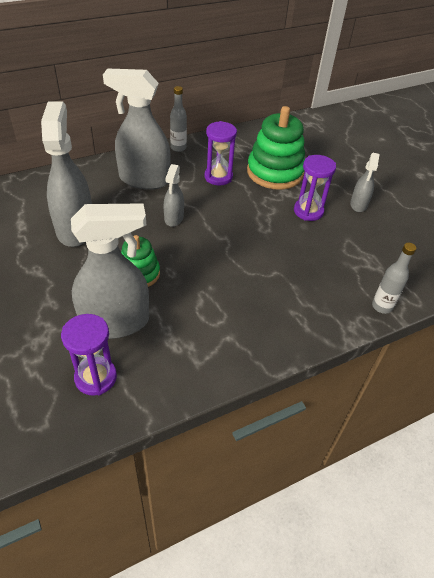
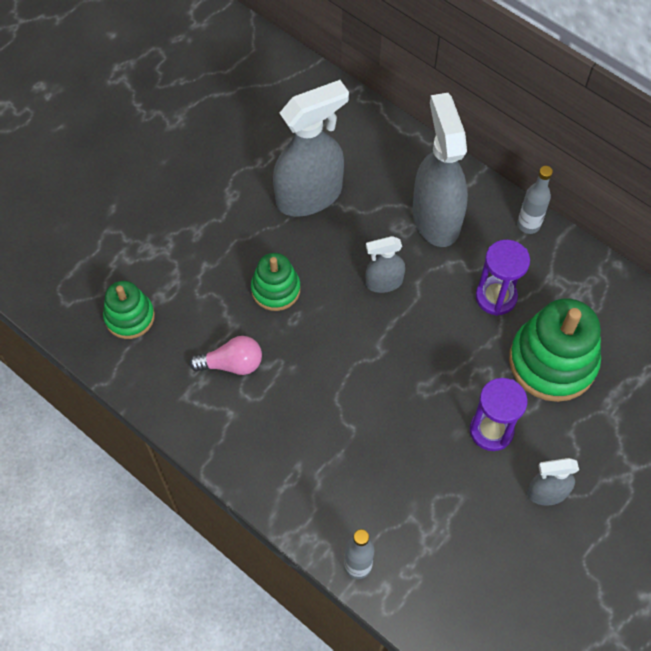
camera: 70 degrees right, 15 degrees up
purple hourglass [61,314,117,396] -> green stacking toy [103,281,155,339]
grey spray bottle [71,203,149,339] -> none
none -> pink light bulb [189,336,262,375]

